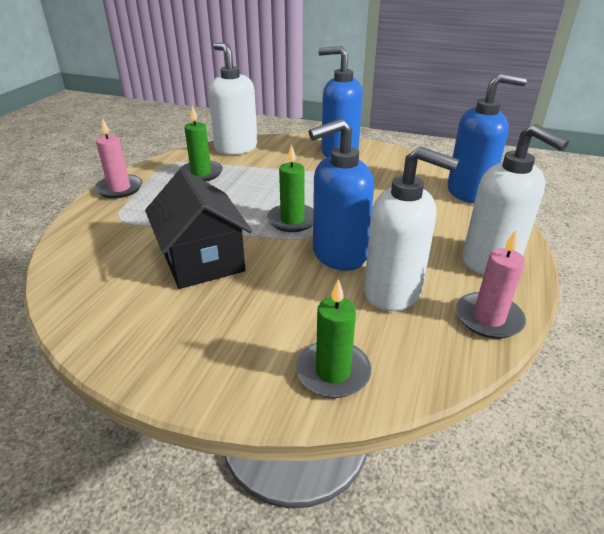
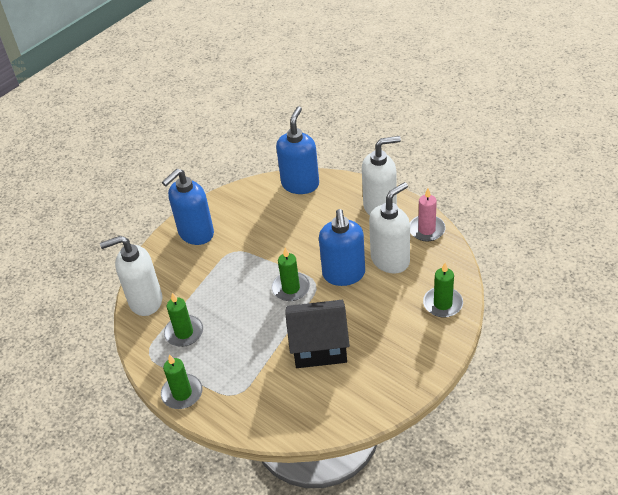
camera: 65 degrees left, 10 degrees up
pink candle [95,118,142,198] -> green candle [161,354,202,409]

